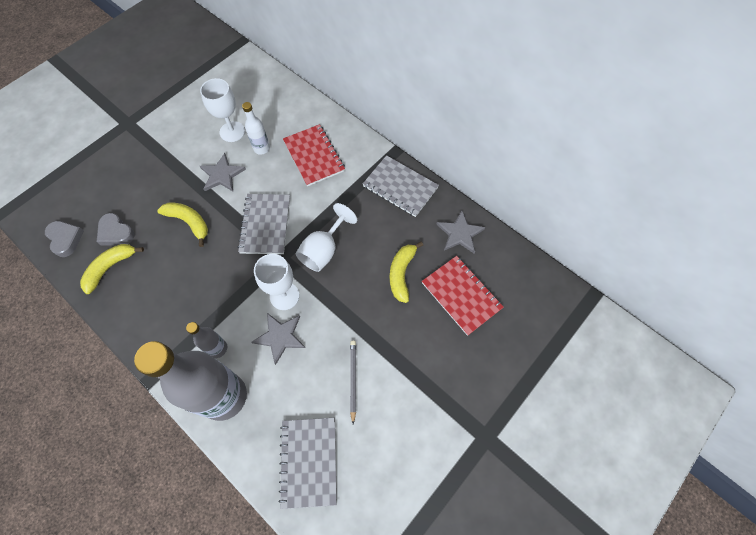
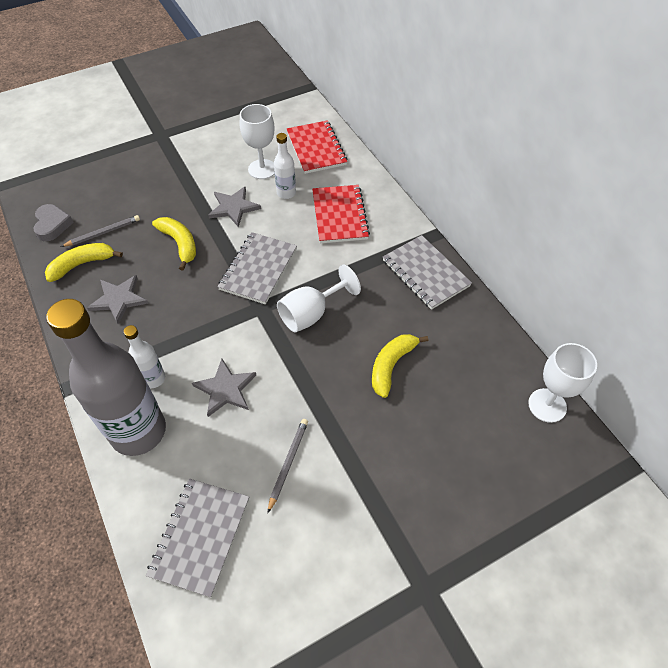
camera: 20 degrees right, 10 degrees down
grey heart [97,213,135,246] -> grey pencil [61,215,140,247]
grey bottle [186,322,227,358] -> white bottle [124,325,165,388]
white goblet [254,254,299,310] -> white goblet moved to [528,343,597,423]
red notebook [422,256,504,336] -> red notebook moved to [287,120,347,174]
grey star [436,210,486,254] -> grey star moved to [87,275,149,324]

